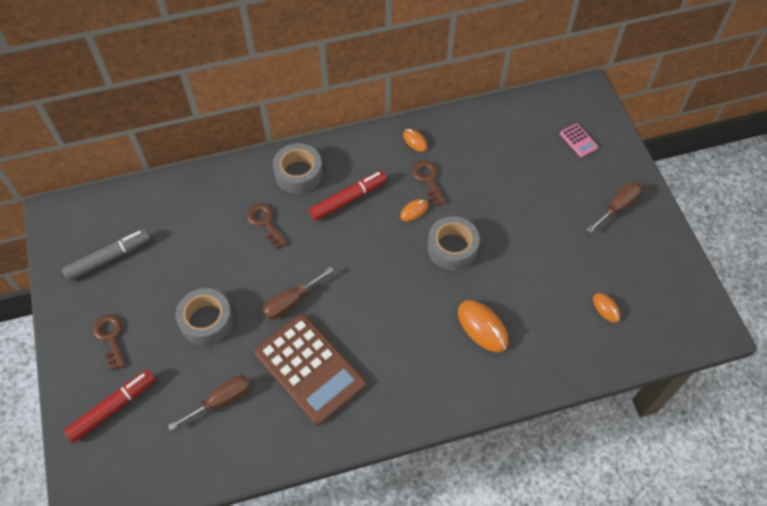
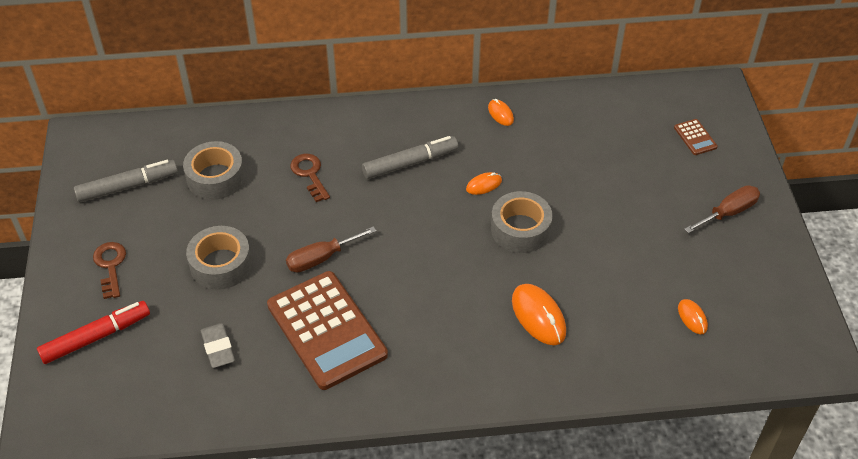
camera: 10 degrees right, 10 degrees down
brown screwdriver [168,375,250,431] -> grey eraser [201,323,235,368]
grey tape [273,143,323,194] -> grey tape moved to [183,141,245,200]
red marker [309,171,387,221] -> grey marker [362,136,458,179]
brown key [412,160,446,206] -> none
pink calculator [560,123,598,157] -> brown calculator [674,119,718,155]

